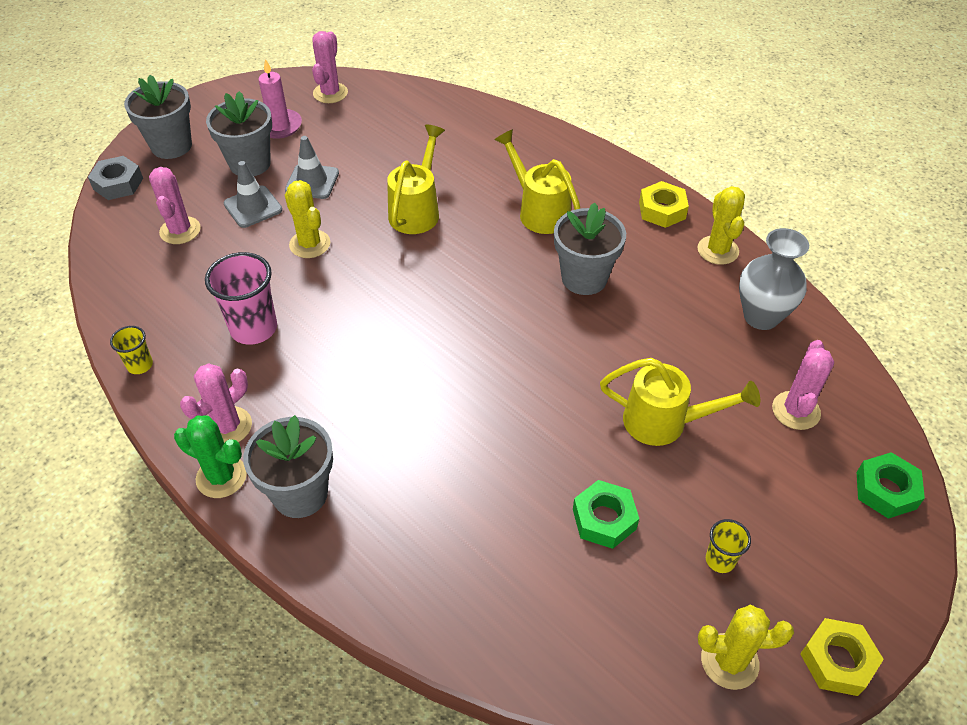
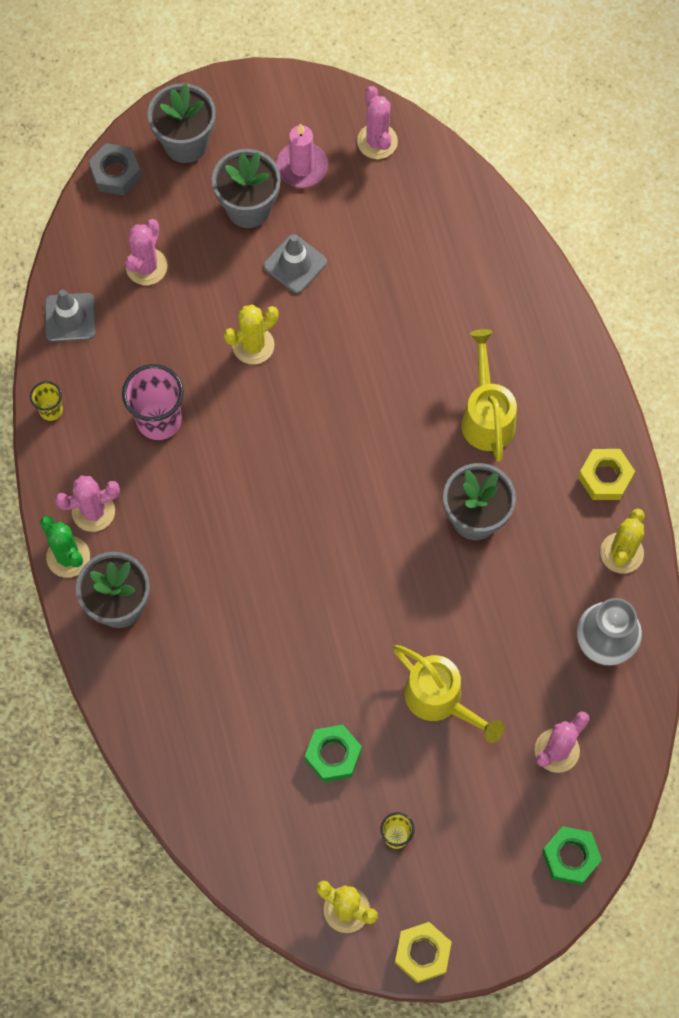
camera: 30 degrees right, 20 degrees up
grey traffic cone [224,161,282,228] -> grey traffic cone moved to [45,290,96,342]
yellow cactus [285,180,330,258] -> yellow cactus turned 60 degrees clockwise [224,304,278,364]
pink cactus [312,31,348,103] -> pink cactus turned 60 degrees counterclockwise [357,86,398,159]
yellow watering can [387,124,445,234] -> none

